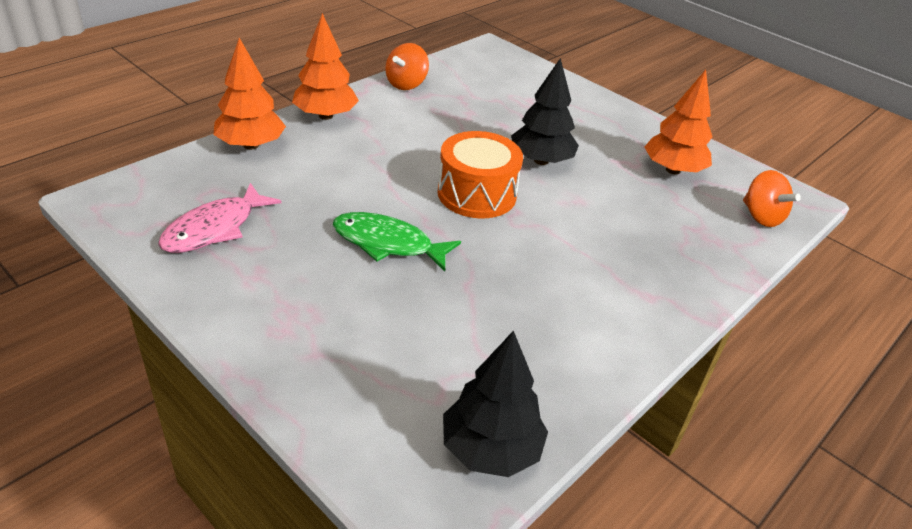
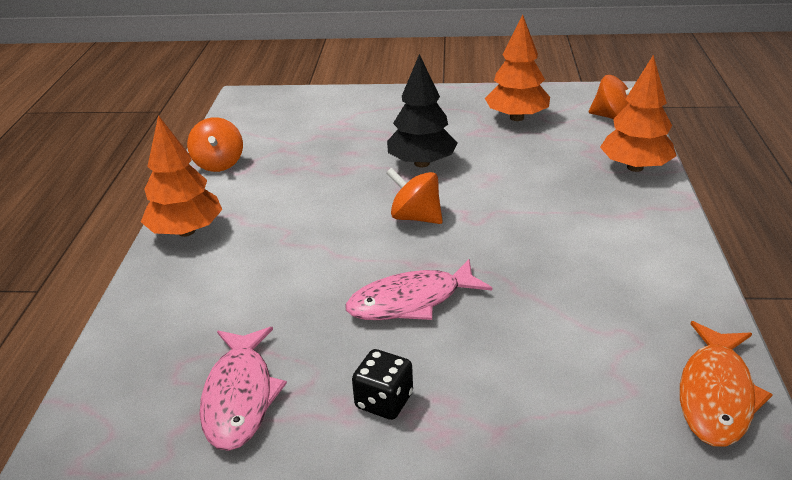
camera: 35 degrees left, 5 degrees down
orange tree [213,38,286,150] -> orange tree moved to [600,55,677,172]
green fish [333,212,461,271] -> pink fish [346,259,492,320]
orange drum [437,131,523,218] -> orange spinning top [386,168,443,224]
black tree [443,330,548,477] -> orange fish [680,321,773,447]
none -> black dice [352,349,413,420]

